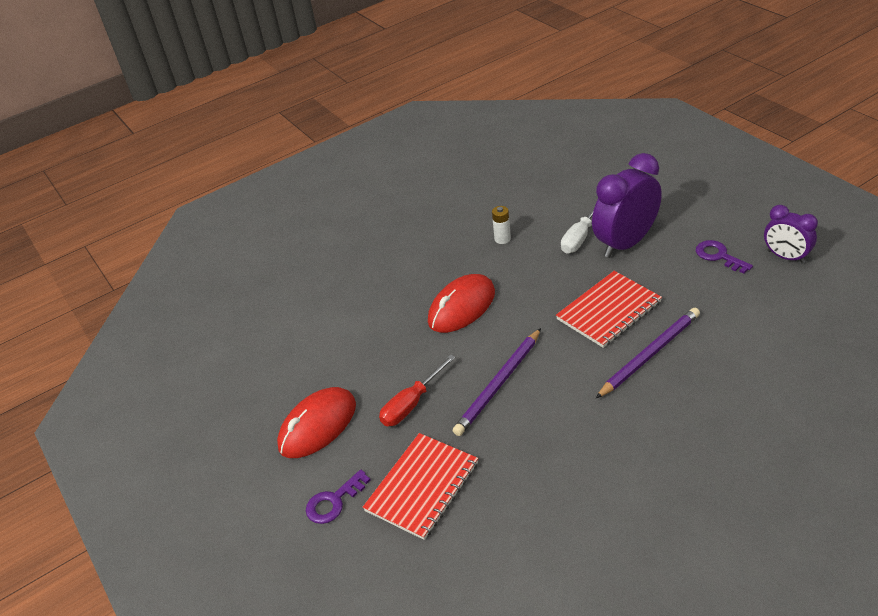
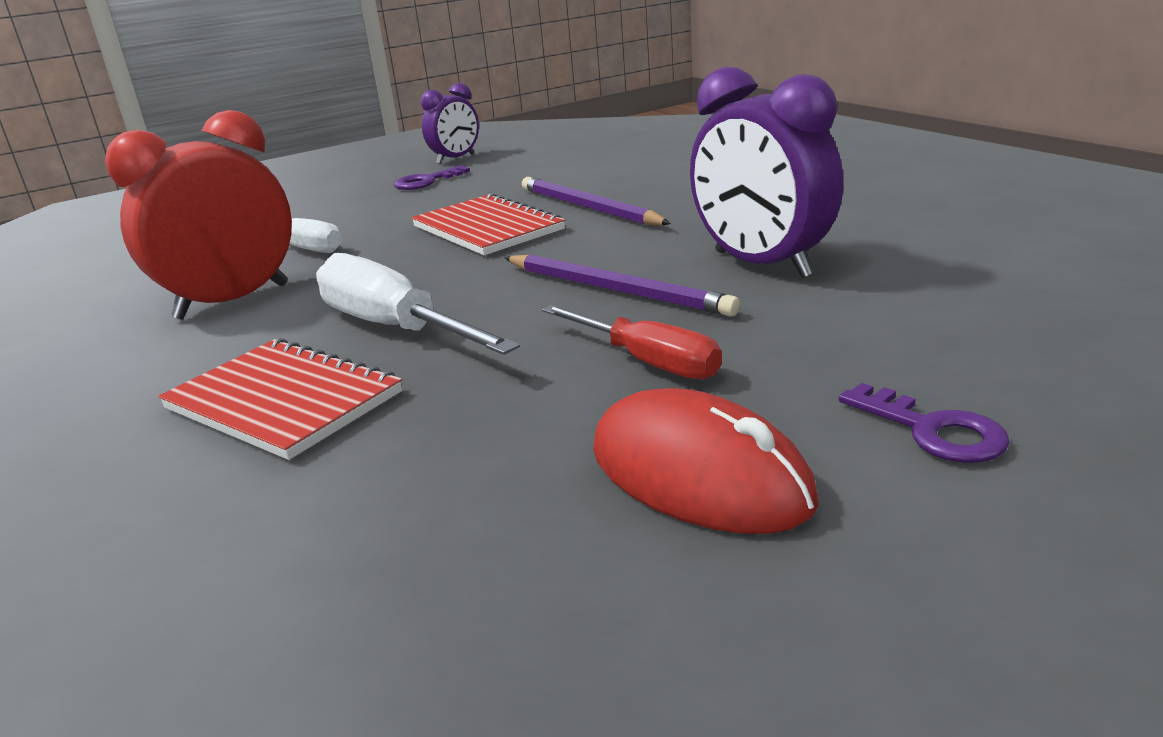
camera: 90 degrees left, 15 degrees down
red notebook [363,433,479,540] -> red notebook moved to [158,338,402,460]
red mouse [428,274,495,333] -> white screwdriver [316,253,520,355]
white battery [492,206,511,244] -> red clock [105,110,292,320]
purple clock [592,153,662,258] -> purple clock moved to [690,67,843,278]

